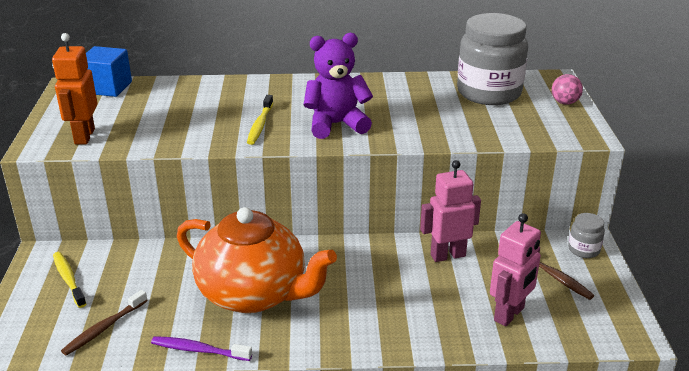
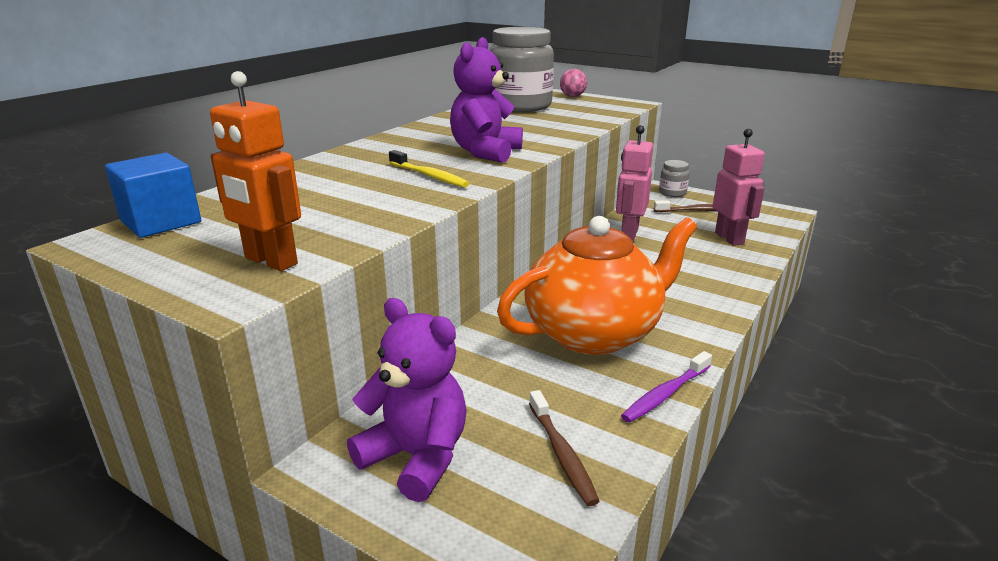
camera: 55 degrees left, 5 degrees down
yellow toothbrush [53,252,86,308] -> purple teddy bear [347,298,467,502]

